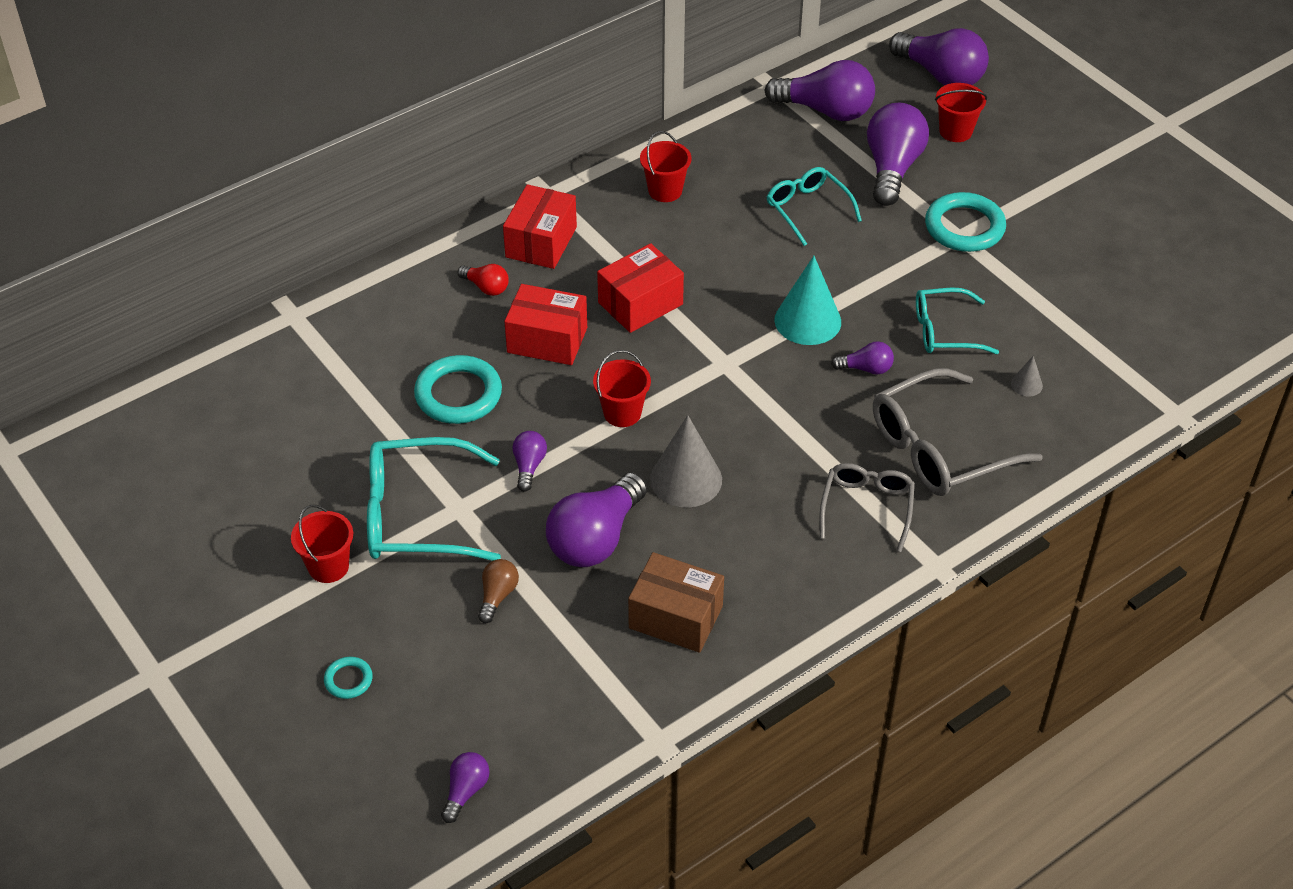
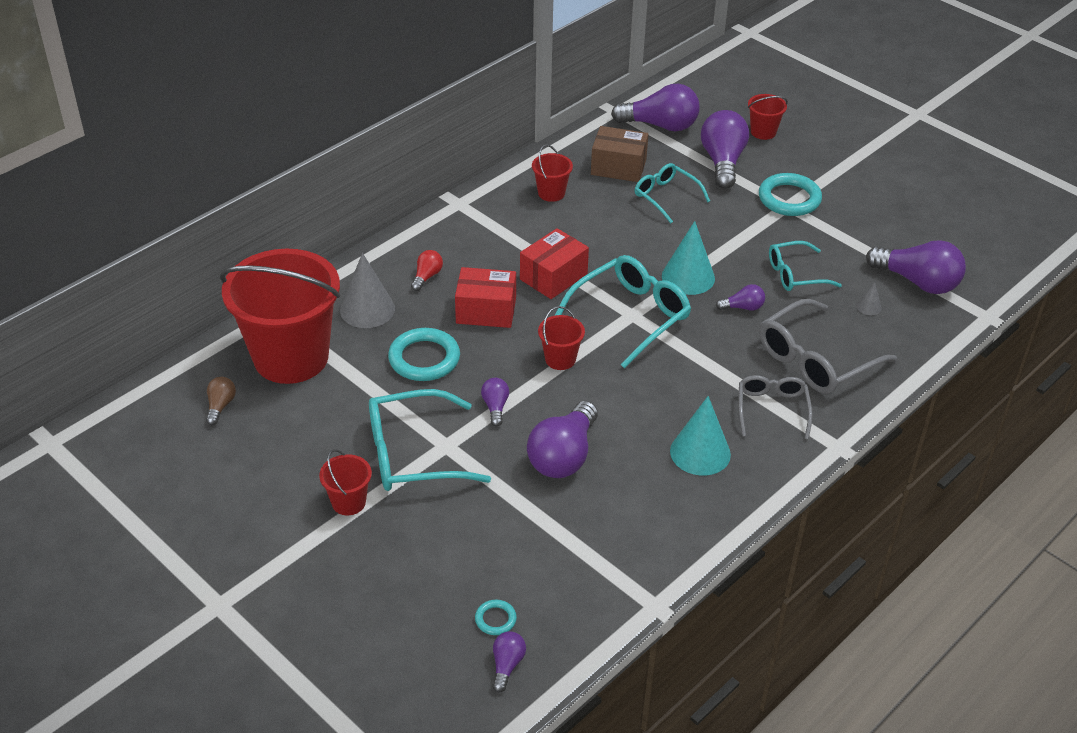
camera: 10 degrees left, 5 degrees down
turquoise ring [324,657,373,699] -> turquoise ring moved to [475,600,517,635]
red light bulb [458,264,509,296] -> red light bulb turned 90 degrees counterclockwise [411,250,443,291]
brown light bulb [478,559,519,623] -> brown light bulb moved to [206,377,236,425]
red box [503,184,577,269] -> none
brown box [628,552,724,653] -> brown box moved to [591,126,648,182]
grey cone [650,415,722,507] -> grey cone moved to [340,253,395,328]
purple light bulb [889,28,989,85] -> purple light bulb moved to [866,240,966,294]
none -> red bucket [220,249,341,384]
none -> turquoise glasses [555,255,691,368]
none -> turquoise cone [670,396,731,476]

